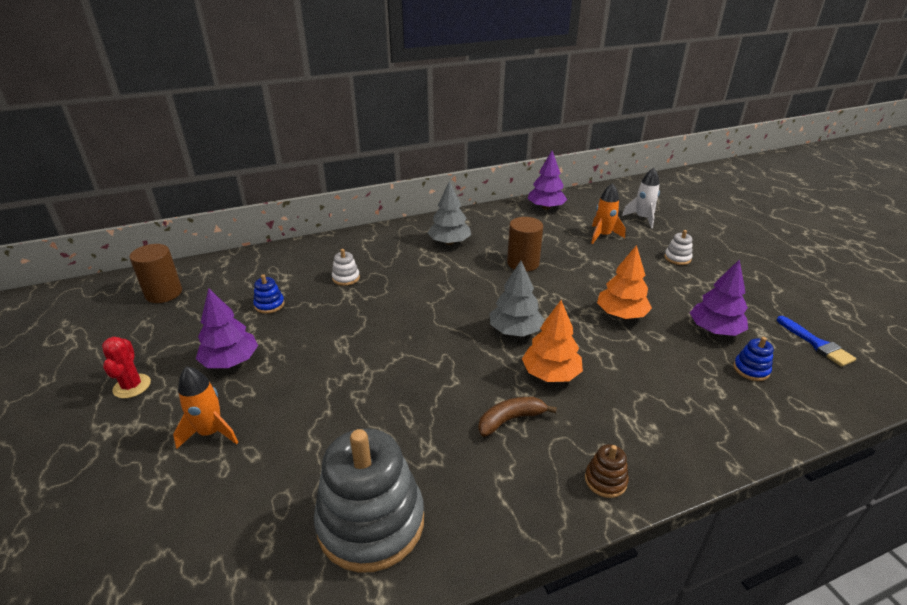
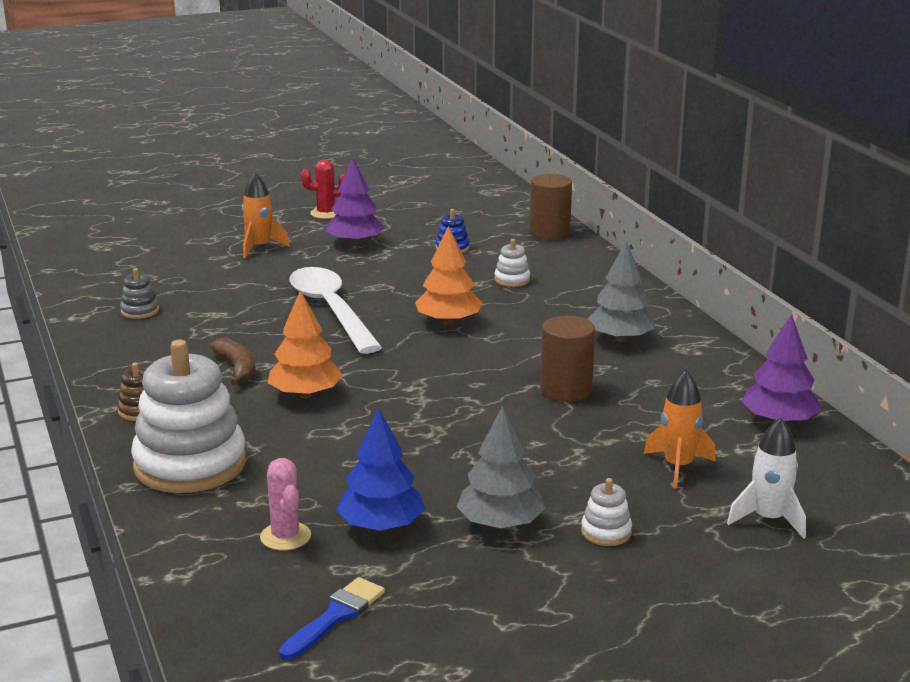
camera: 90 degrees right, 10 degrees down
brown cylinder [129,244,182,303] -> brown cylinder moved to [530,174,572,240]
grey stacking toy [314,428,424,573] -> grey stacking toy [120,268,159,319], size x0.42
grey tree [490,261,544,337] -> grey tree moved to [456,406,545,529]
orange tree [597,245,652,319] -> orange tree moved to [415,226,482,325]
purple tree [690,259,748,336] -> blue tree [336,408,425,531]
blue stacking toy [733,337,774,381] -> pink cactus [260,458,311,550]
blue brush [777,316,856,367] -> blue brush turned 150 degrees clockwise [279,577,385,660]
none -> white stacking toy [131,340,246,493]
none -> white spoon [289,267,382,354]

